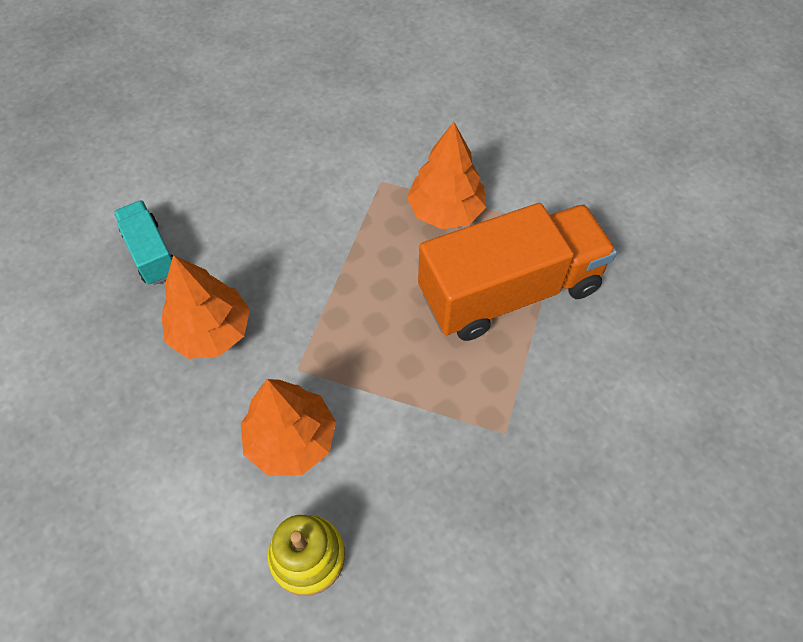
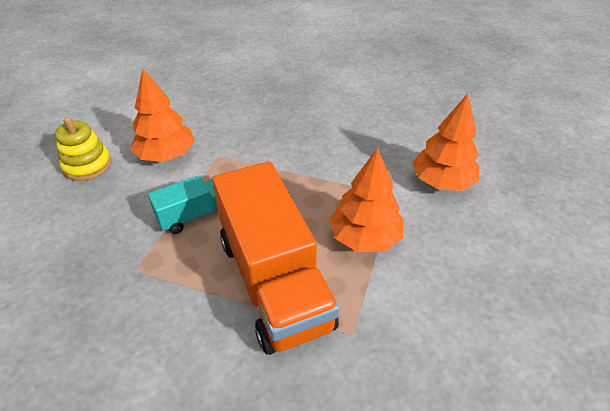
camera: 90 degrees right, 15 degrees down
turquoise truck [114,200,173,285] -> turquoise truck moved to [148,175,218,234]
orange tree [161,255,250,359] -> orange tree moved to [412,94,479,191]

